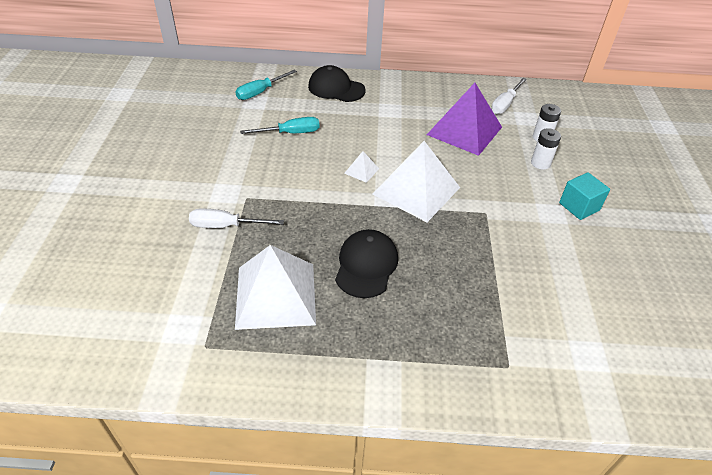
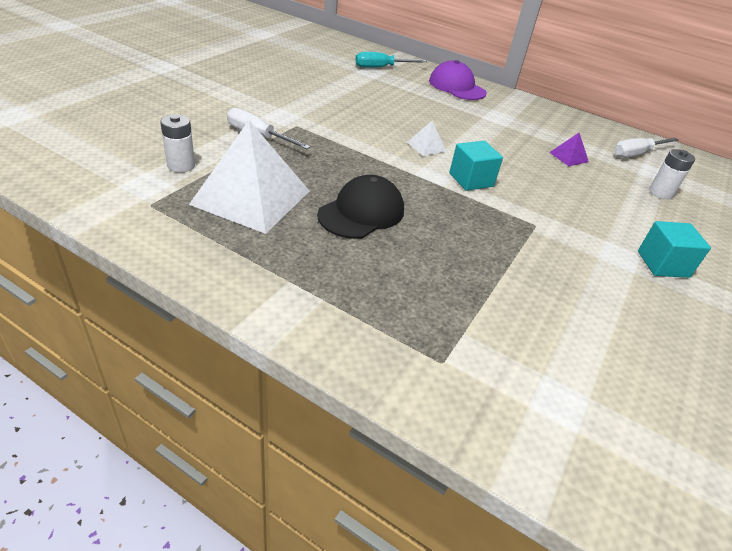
camera: 25 degrees right, 5 degrees down
turquoise screwdriver [240,117,319,134] -> none
black cap [308,65,366,102] -> purple cap [429,60,487,100]
white pyramid [373,141,460,222] -> turquoise cube [449,141,503,191]
purple pyramid [427,83,502,156] -> purple pyramid [549,133,589,166], size x0.42
white battery [531,128,561,170] -> white battery moved to [160,114,195,172]

